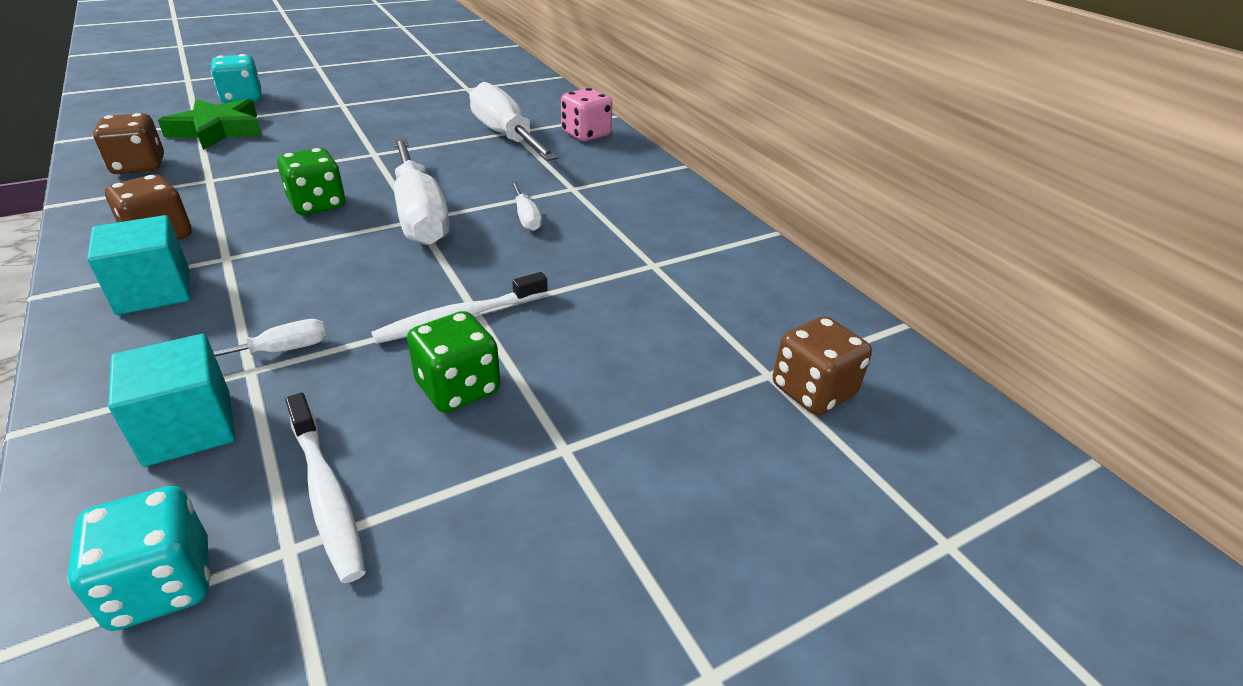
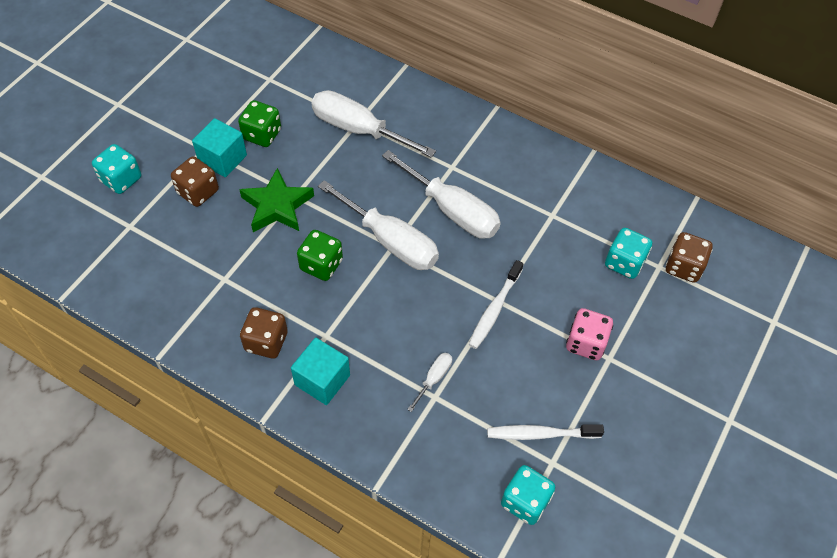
camera: 30 degrees left, 20 degrees up
brown dice [93,113,164,174] -> brown dice moved to [171,156,219,207]
turquoise cube [108,334,235,467] -> turquoise cube moved to [192,118,247,177]
green star [158,99,262,150] -> green star moved to [239,168,314,232]
white toothbrush [285,393,366,583] -> white toothbrush turned 150 degrees clockwise [487,424,604,440]
green dice [407,311,500,413] -> green dice moved to [238,100,281,147]
white screwdriver [511,182,542,231] -> white screwdriver [382,150,501,239], size x2.24
pink dice [561,88,612,141] -> pink dice moved to [566,308,613,360]
none -> turquoise dice [605,228,652,279]

